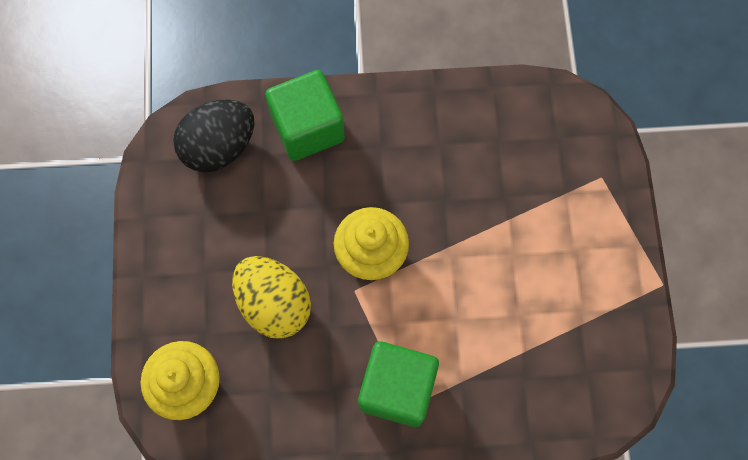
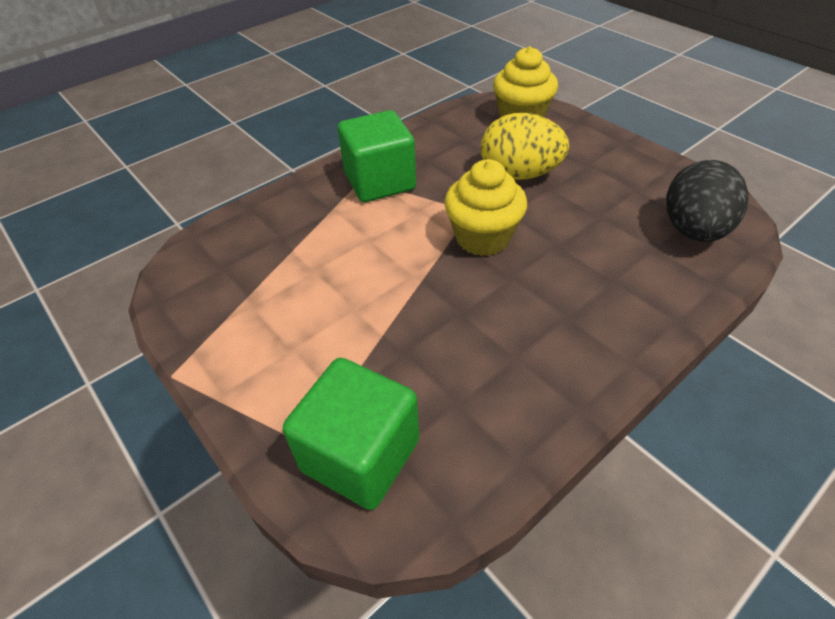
camera: 145 degrees right, 25 degrees down
green cube [265,70,345,161] -> green cube moved to [283,358,419,510]

